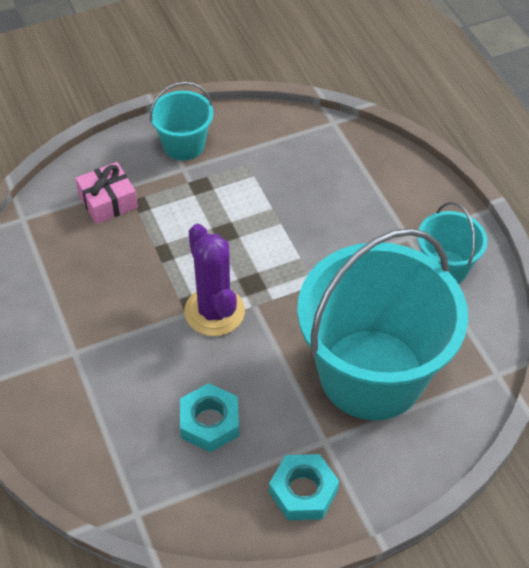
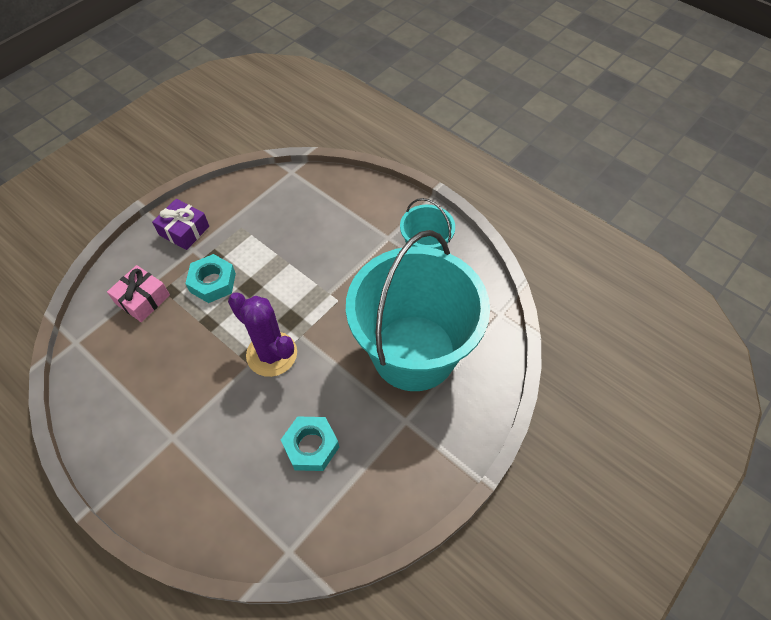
camera: 25 degrees left, 5 degrees up
turquoise bucket [150,82,213,161] -> purple gift [152,199,209,250]
turquoise nut [269,454,339,520] -> turquoise nut moved to [185,254,236,303]

